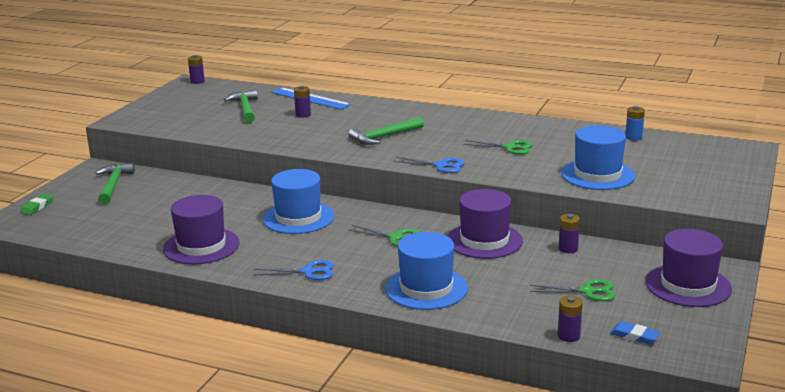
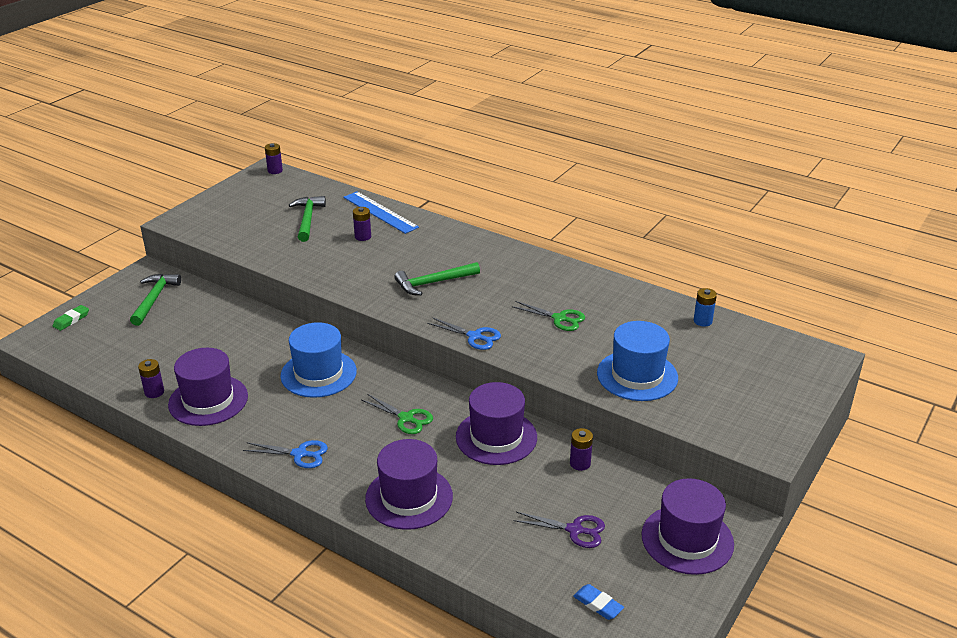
camera: 10 degrees right, 10 degrees up
blue hat [385,232,468,310] -> purple hat [365,439,453,530]
green scissors [529,279,615,301] -> purple scissors [513,512,605,548]
purple battery [558,296,583,342] -> purple battery moved to [138,359,164,398]

